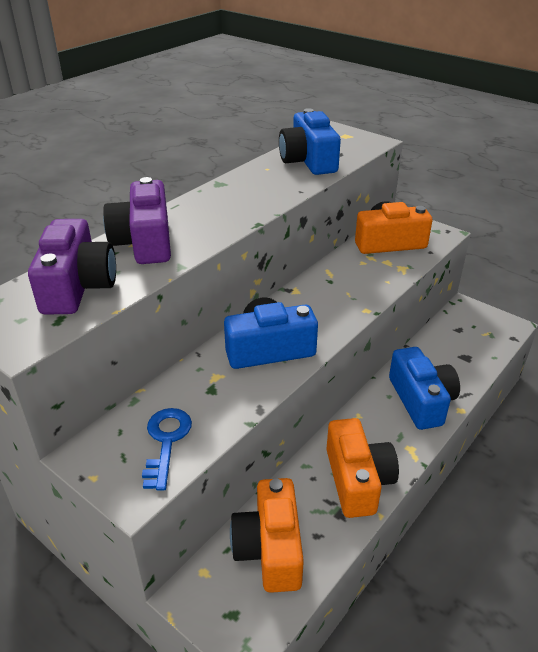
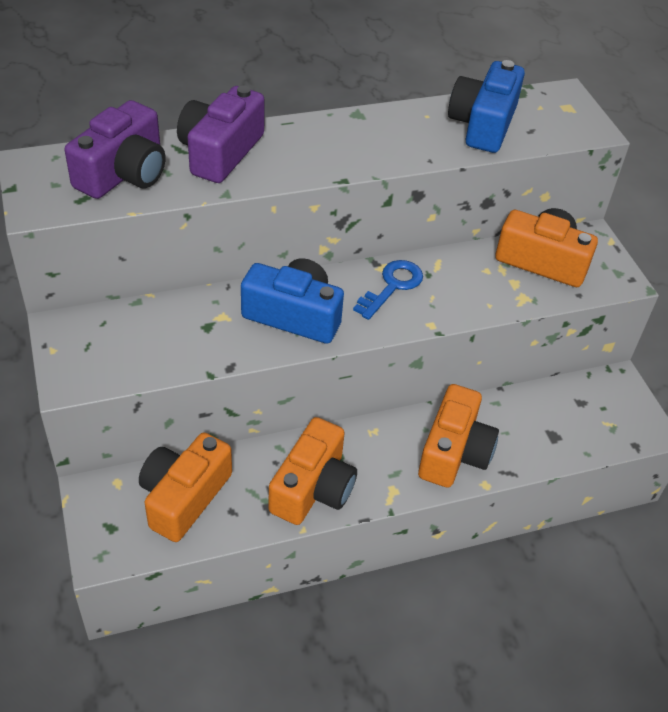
camera: 30 degrees right, 10 degrees up
blue key [142,408,192,491] -> blue key moved to [353,260,423,320]
blue camera [389,347,460,430] -> orange camera [418,384,499,488]

